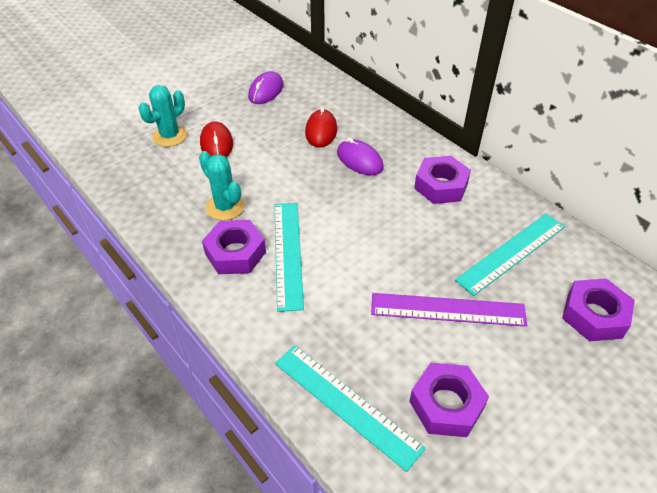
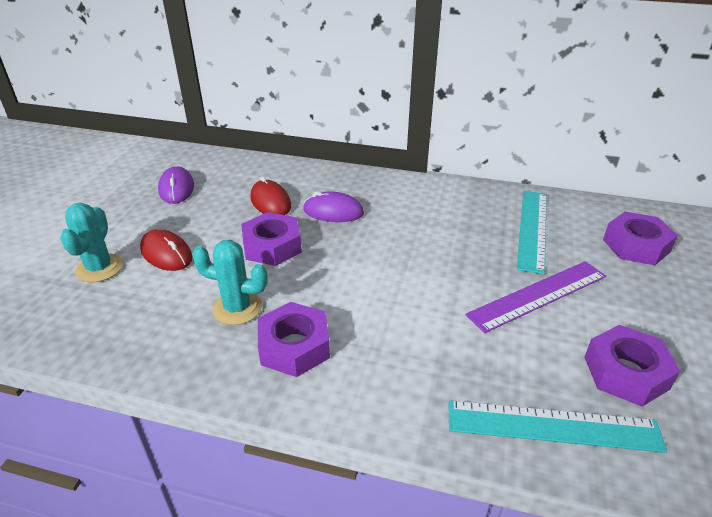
camera: 35 degrees left, 10 degrees down
turquoise ruler [274,203,304,312] -> none
purple nut [414,156,471,204] -> purple nut moved to [241,212,302,266]

